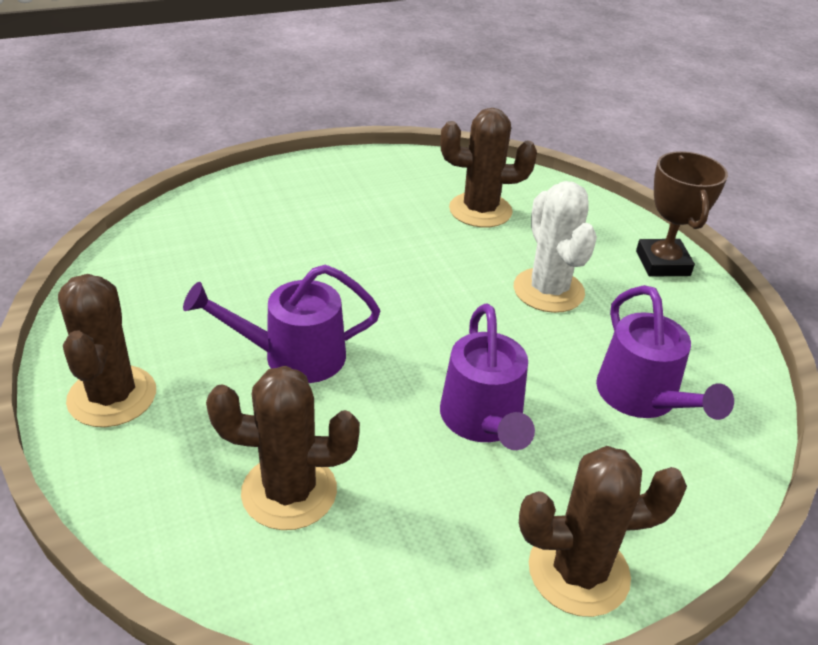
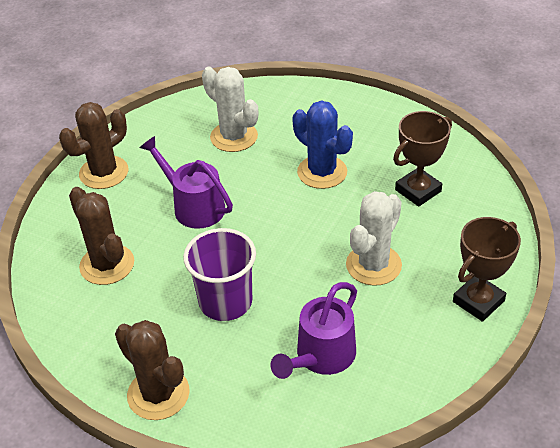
camera: 55 degrees right, 5 degrees up
purple watering can [440,304,535,450] -> purple cup [183,228,256,321]
brown cactus [441,108,537,227] -> brown trophy [393,111,452,207]
none -> white cactus [202,67,258,152]
none -> blue cactus [292,100,353,189]

